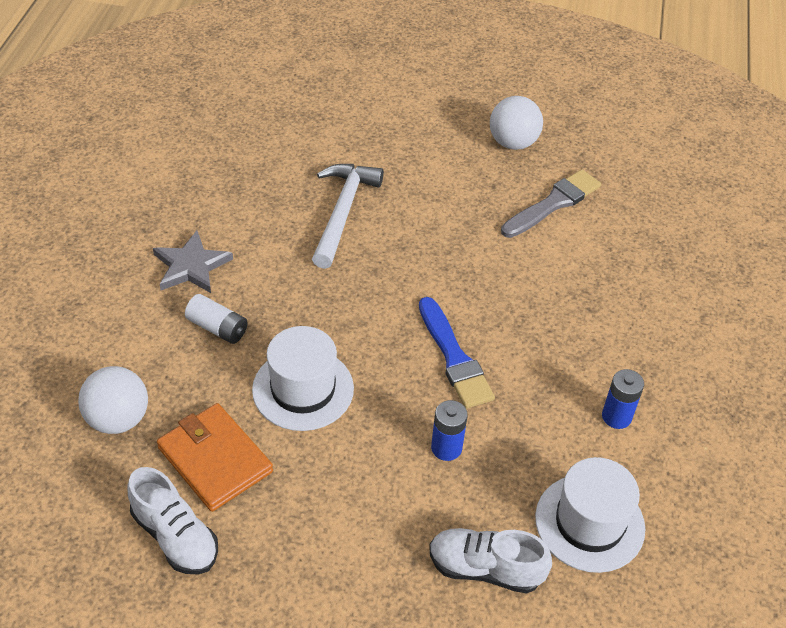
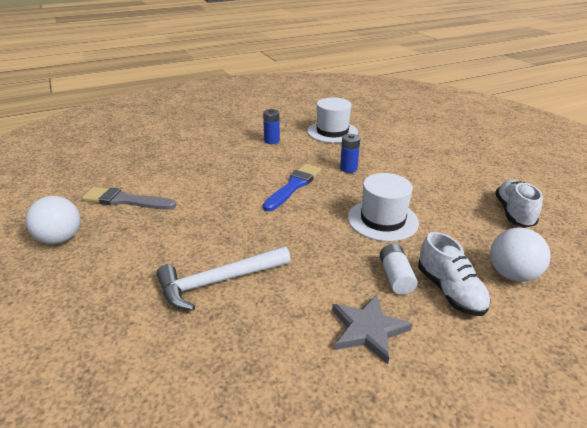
camera: 125 degrees left, 15 degrees down
orange wallet [157,403,273,512] -> none
white shoe [429,528,552,594] -> white shoe moved to [418,232,491,316]

